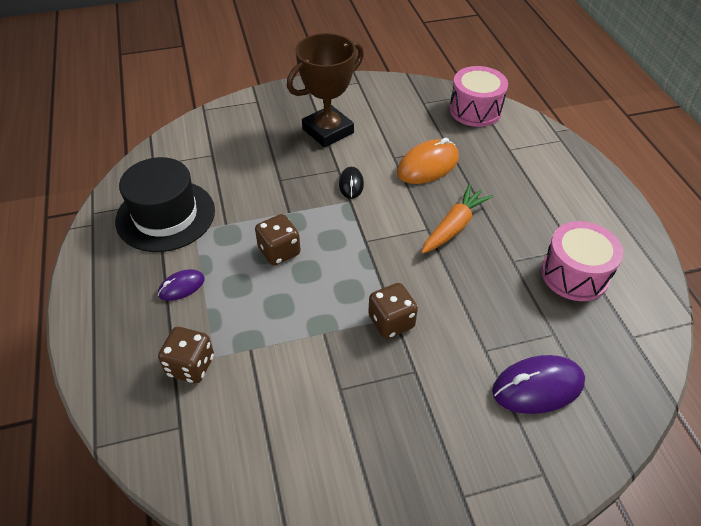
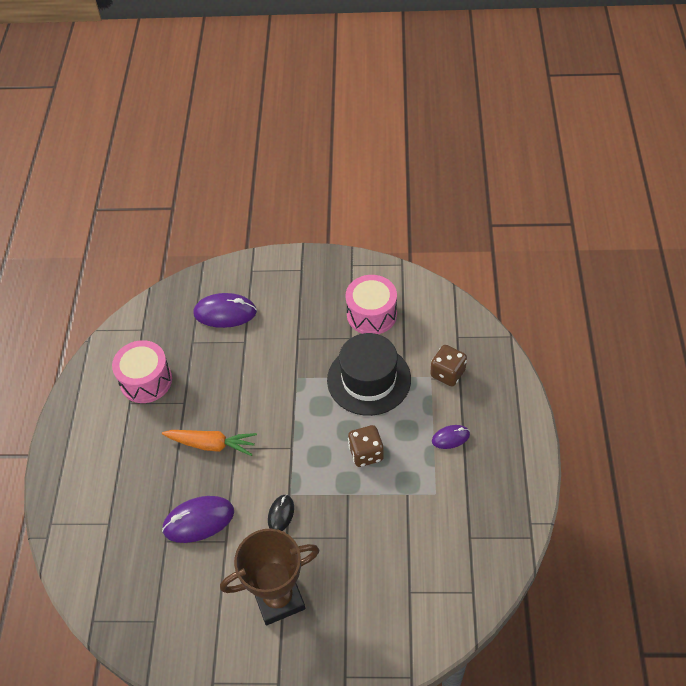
camera: 160 degrees left, 5 degrees up
black hat [115,157,215,252] -> black hat moved to [327,333,411,416]
brown dice [368,283,418,339] -> none
orange mouse [397,138,459,184] -> purple mouse [162,496,234,543]
orange carrot [422,184,493,254] -> orange carrot turned 135 degrees counterclockwise [162,430,257,456]
pink drum [449,66,508,127] -> pink drum moved to [346,275,397,334]

